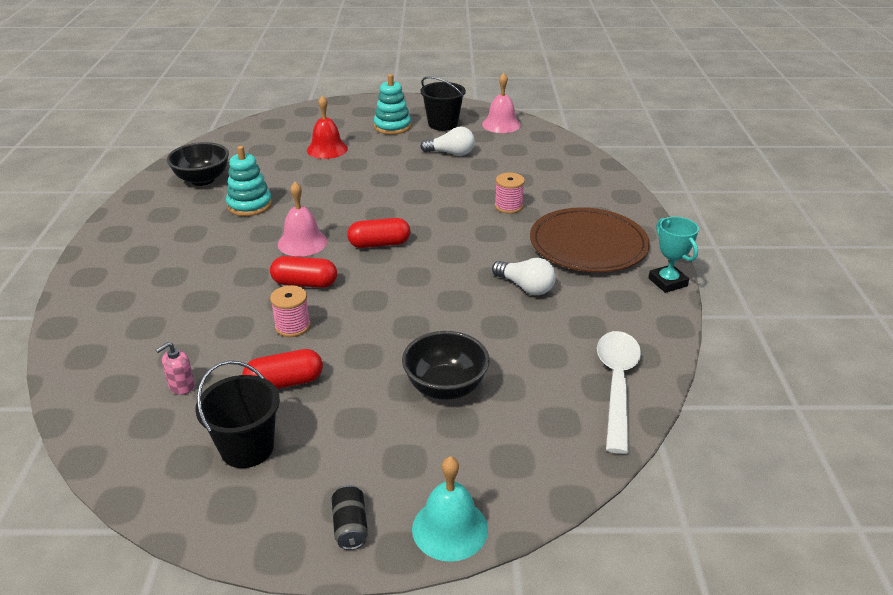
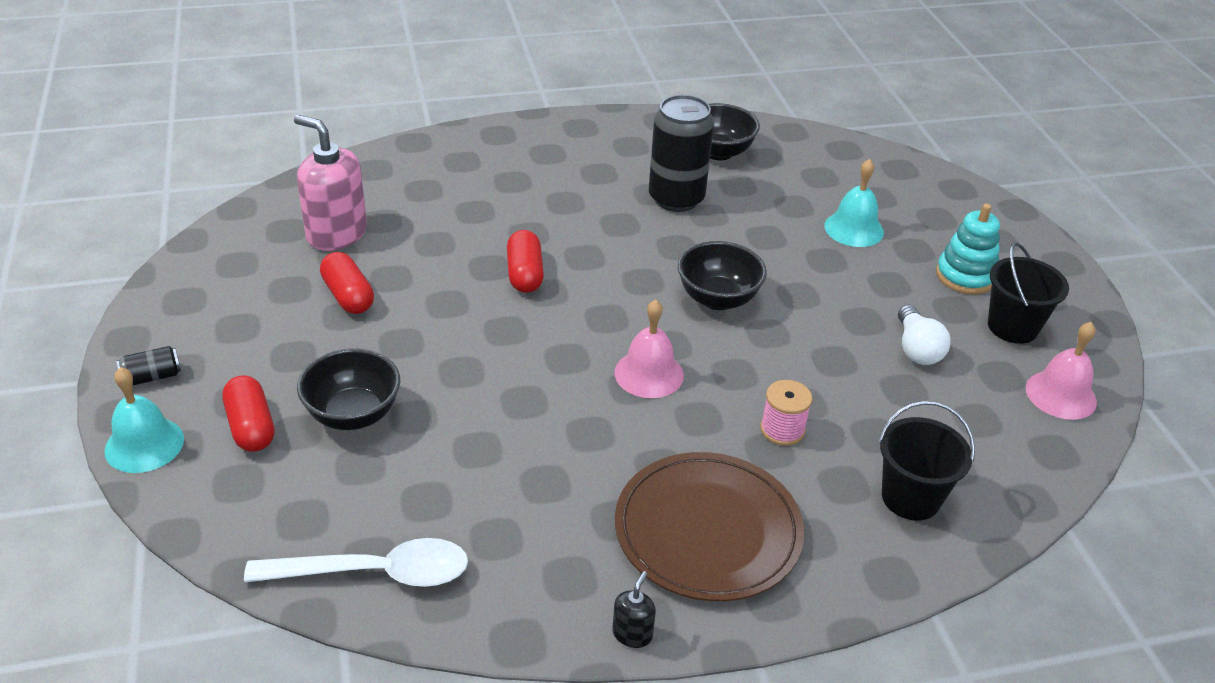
camera: 75 degrees right, 5 degrees up
pink soap dispenser [156,342,195,395] -> pink soap dispenser [294,115,367,251], size x2.25
black bucket [195,361,280,468] -> black bucket moved to [879,401,975,520]
turquoise stacking toy [226,146,272,216] -> black can [649,95,714,212]
pink spool [270,285,311,337] -> none
pink bell [278,182,328,257] -> pink bell moved to [614,299,684,398]
red bell [307,95,348,159] -> turquoise bell [824,159,884,247]
red capsule [347,218,410,248] -> red capsule moved to [222,375,275,452]
white light bulb [492,258,556,295] -> none
turquoise trophy [648,217,699,293] -> black soap dispenser [612,571,656,648]
none -> black bowl [678,241,767,310]

